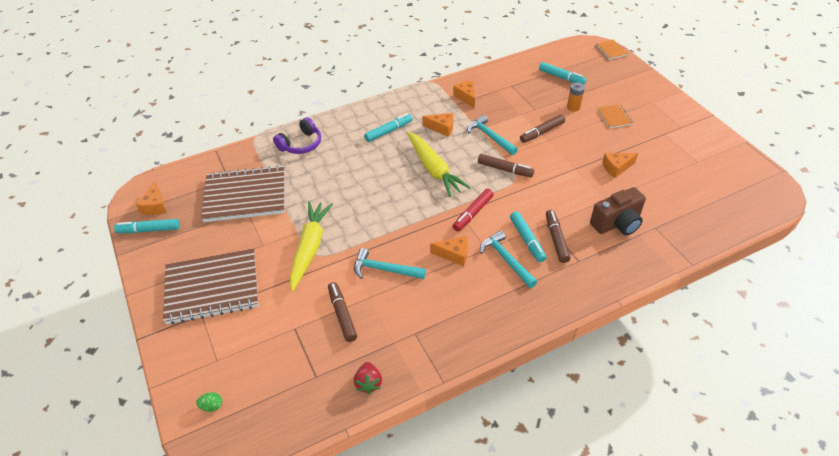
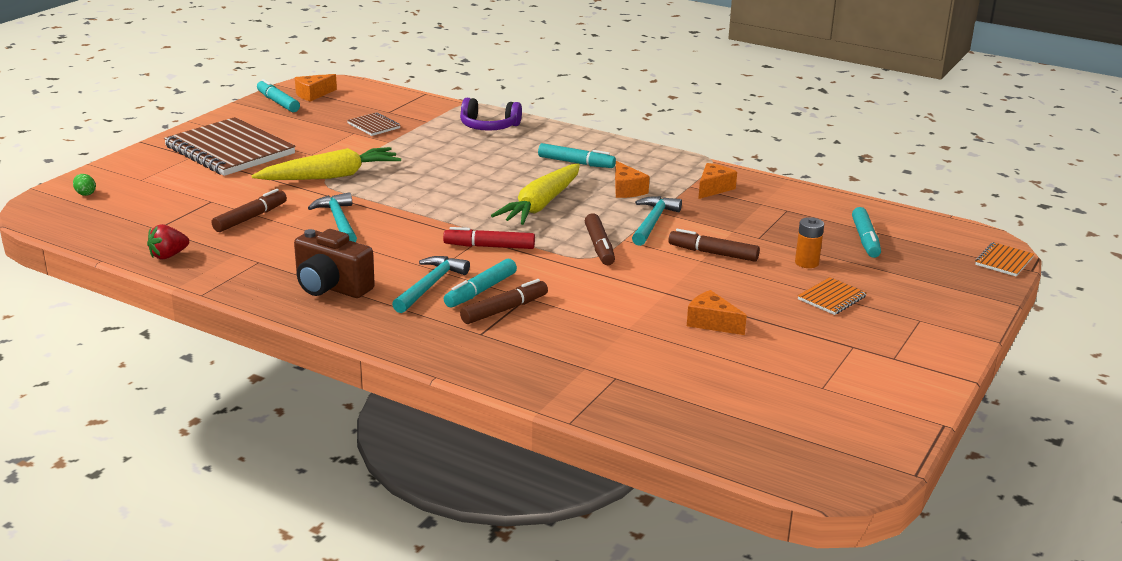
camera: 55 degrees right, 20 degrees down
brown notebook [201,165,285,222] -> brown notebook [347,112,401,136], size x0.43
orange cheese [430,236,468,266] -> none
brown camera [590,187,646,235] -> brown camera moved to [294,229,375,298]

